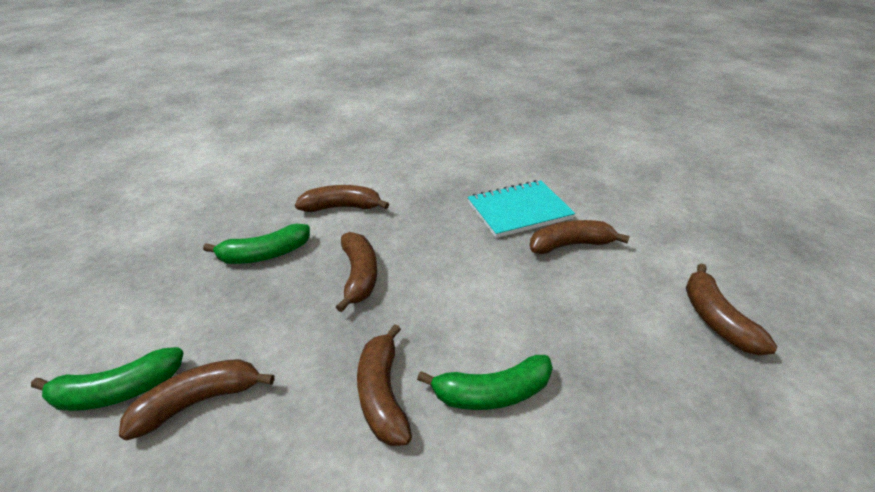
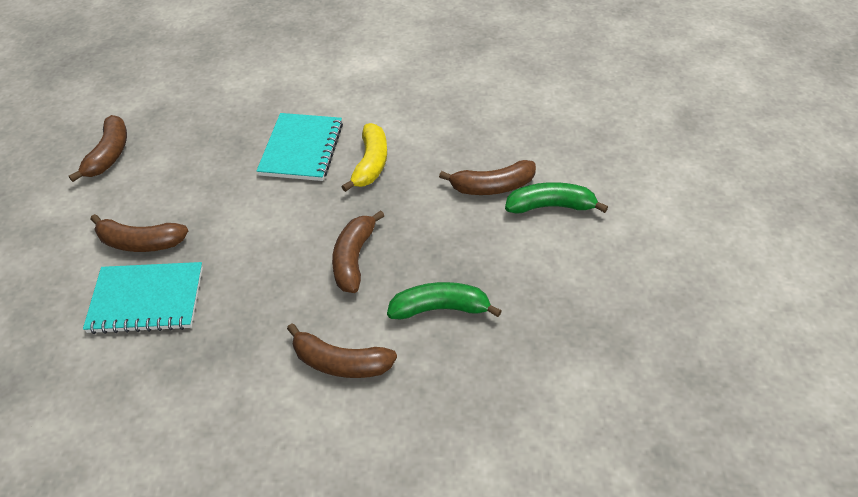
camera: 160 degrees left, 10 degrees up
brown banana [357,324,412,446] -> yellow banana [342,123,387,192]
green banana [417,355,553,410] -> turquoise notebook [257,113,343,181]

